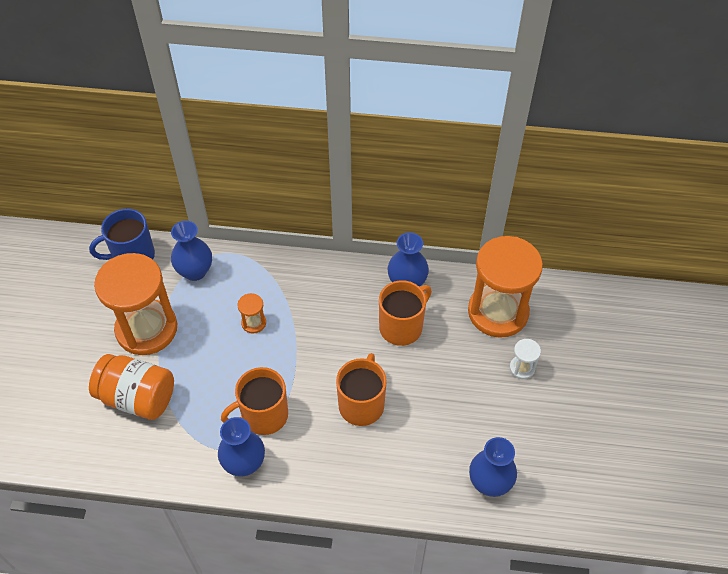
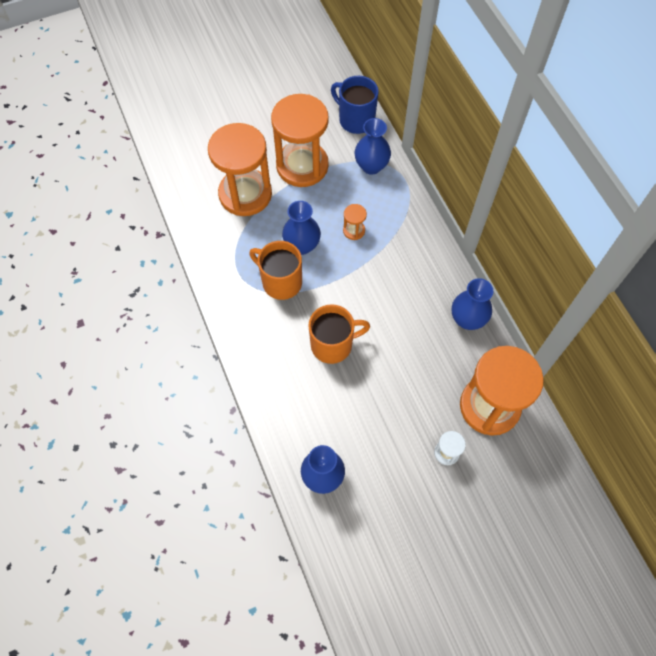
camera: 60 degrees right, 10 degrees up
orange jar [89,354,174,420] -> orange hourglass [208,123,272,216]
blue vase [218,417,265,476] -> blue vase moved to [282,201,321,255]
orange mug [379,280,432,346] -> none

